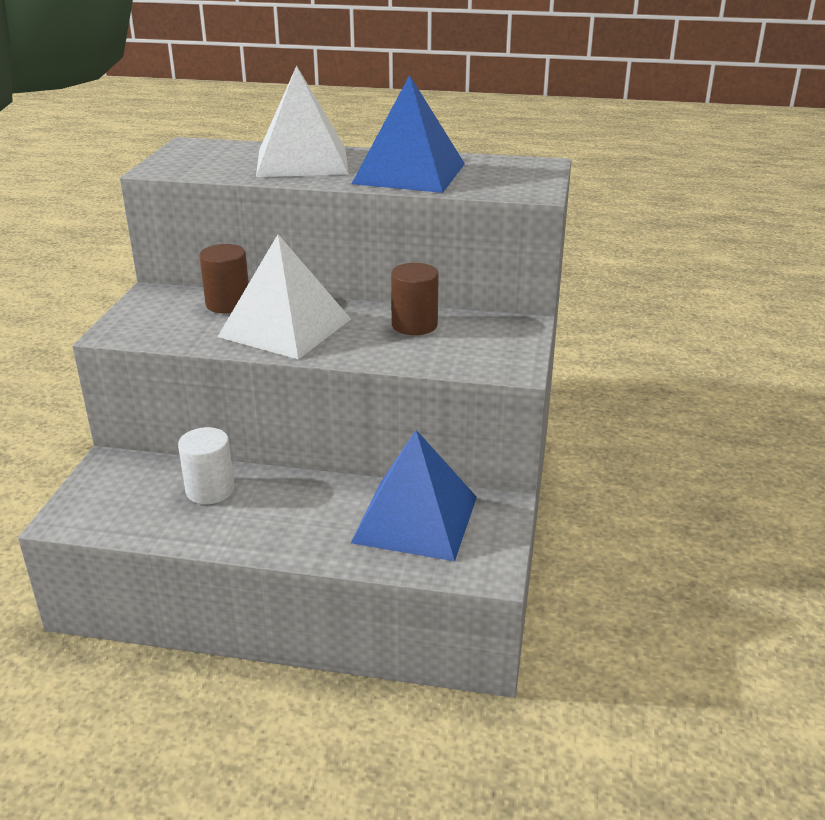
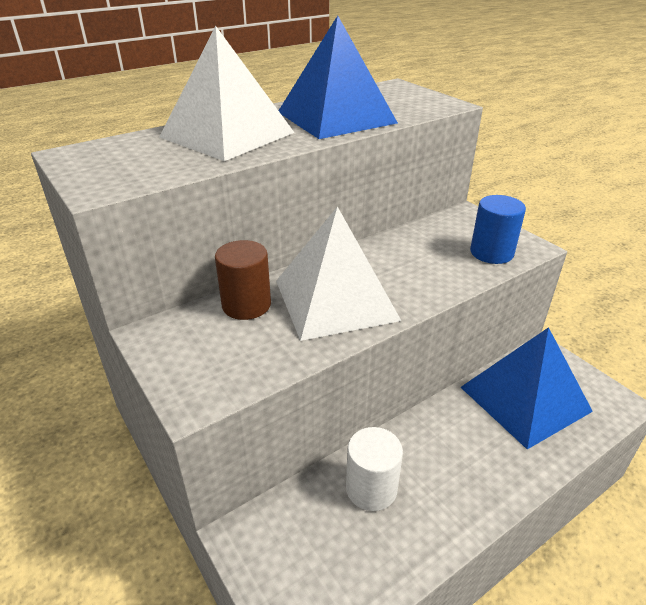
camera: 45 degrees left, 5 degrees up
brown cylinder [391,263,439,335] -> none
none -> blue cylinder [470,195,526,264]

